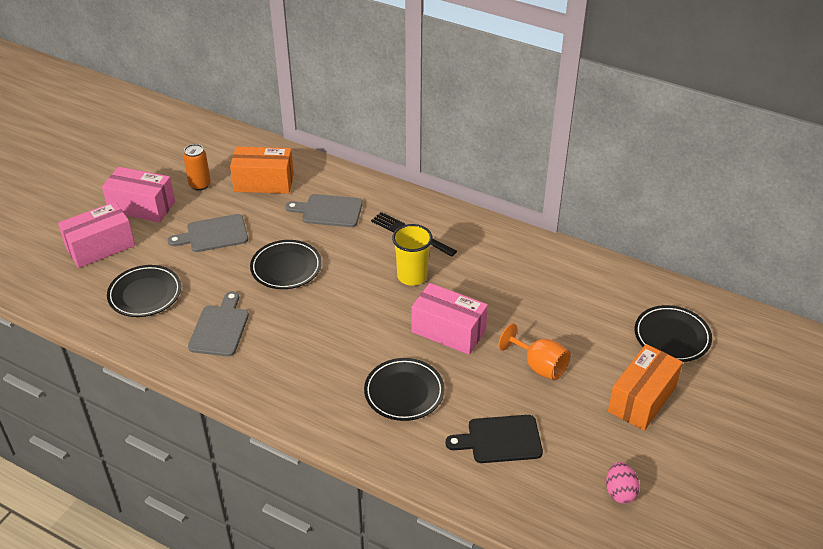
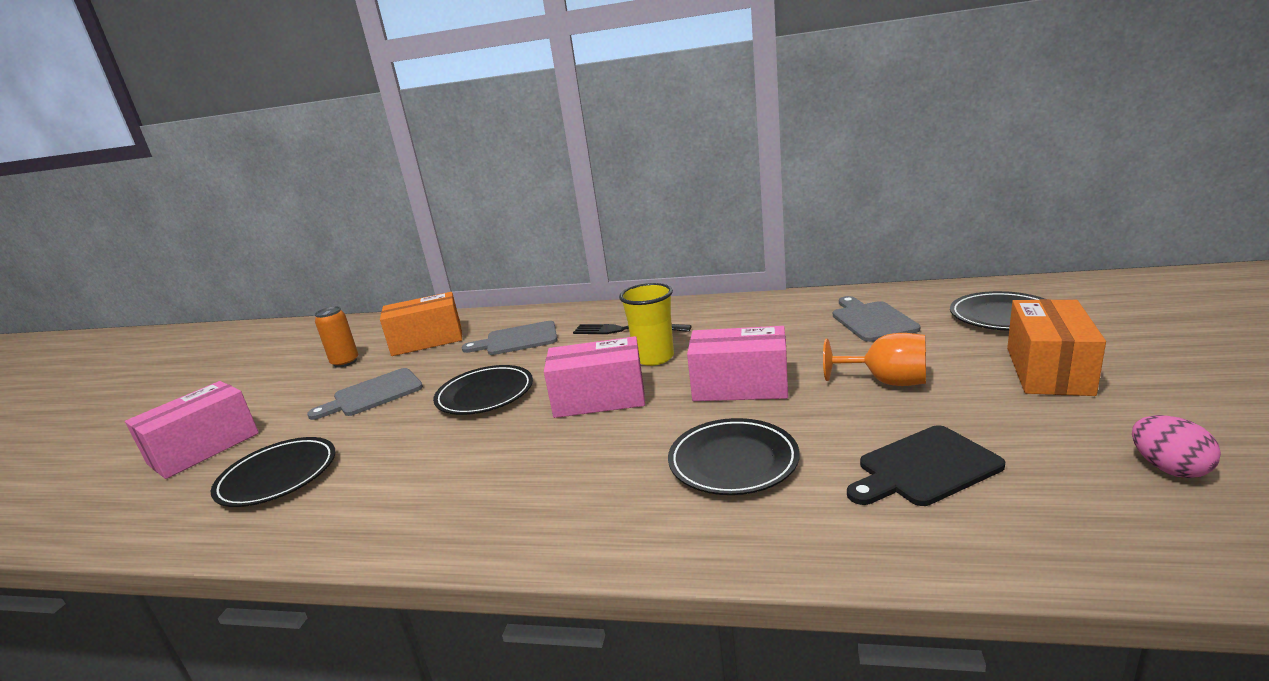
camera: 15 degrees left, 20 degrees down
pink box [102,167,175,222] -> pink box moved to [544,336,645,418]
grey cutting board [188,291,249,356] -> grey cutting board moved to [833,296,920,342]

